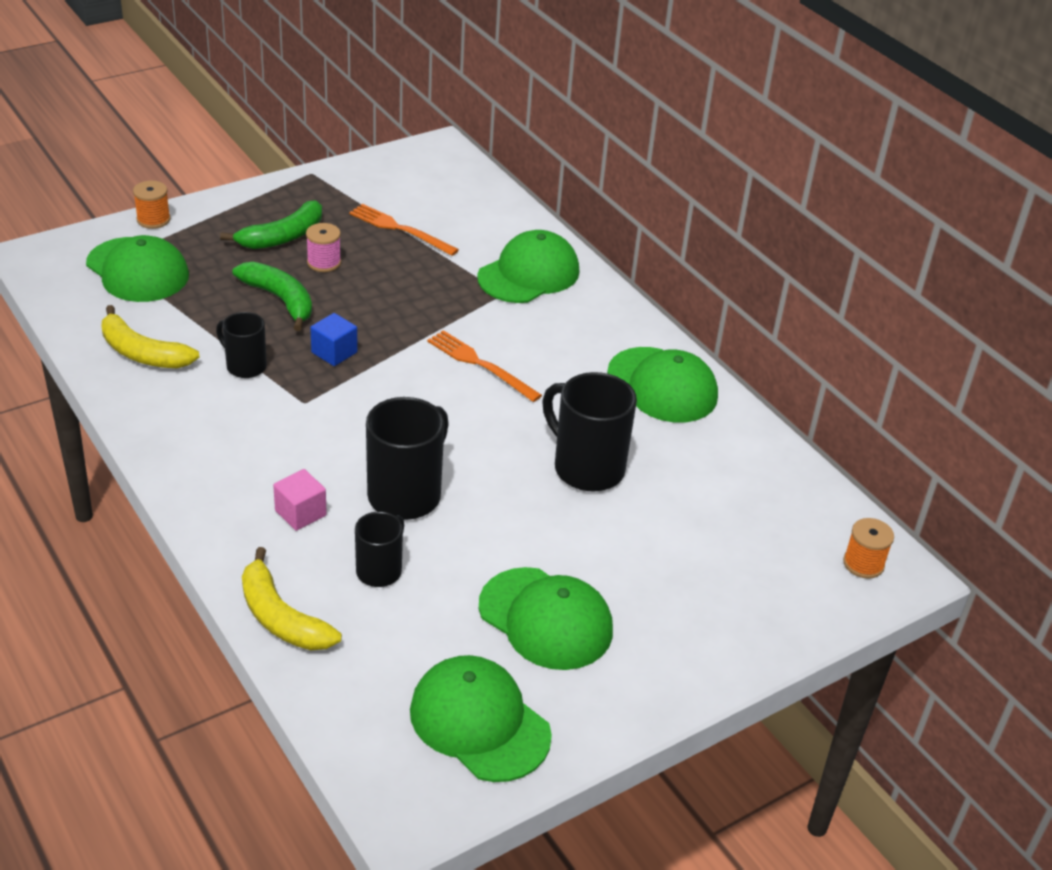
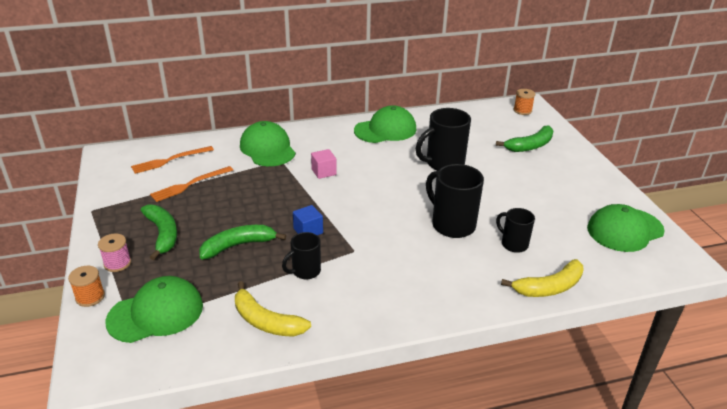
camera: 70 degrees left, 5 degrees down
yellow banana [101,305,200,368] -> yellow banana turned 75 degrees clockwise [235,281,311,337]
pink cube [273,469,327,531] -> pink cube moved to [311,149,337,179]
pink spool [306,223,341,272] -> pink spool moved to [98,234,131,272]
orange fork [427,330,542,402] -> orange fork moved to [131,146,214,174]
green cap [479,567,613,670] -> none
none -> green banana [496,126,553,152]

